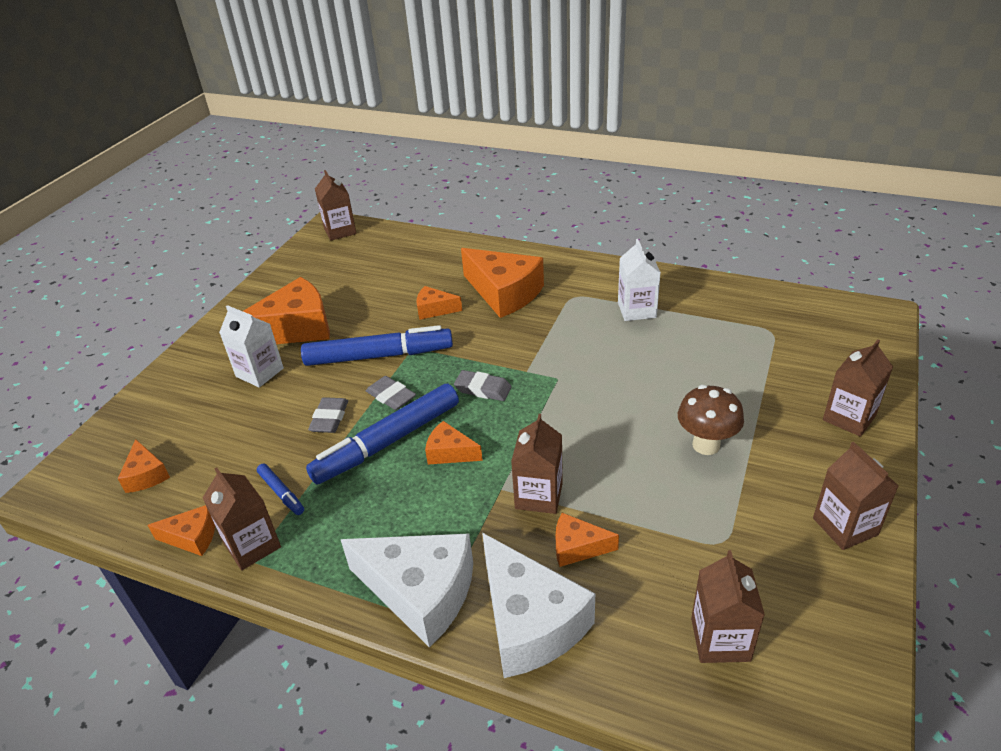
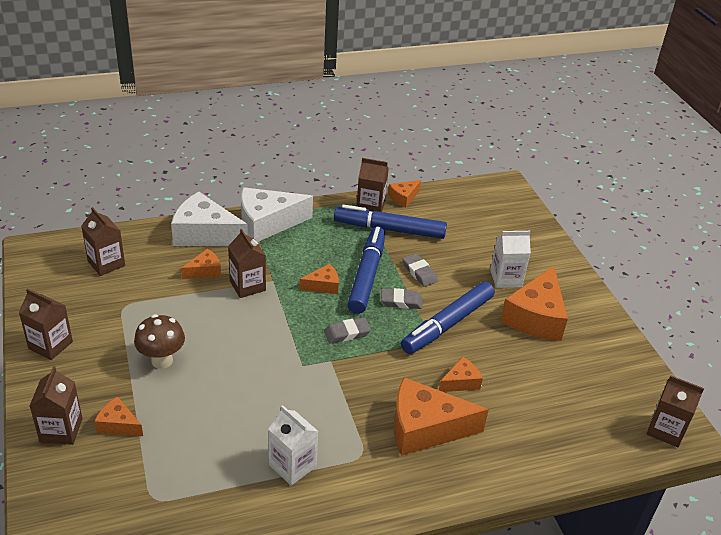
camera: 135 degrees right, 0 degrees up
orange cheese [118,439,170,493] -> orange cheese moved to [94,397,143,436]
blue marker [257,464,304,515] -> blue marker [334,204,447,239], size x2.24

